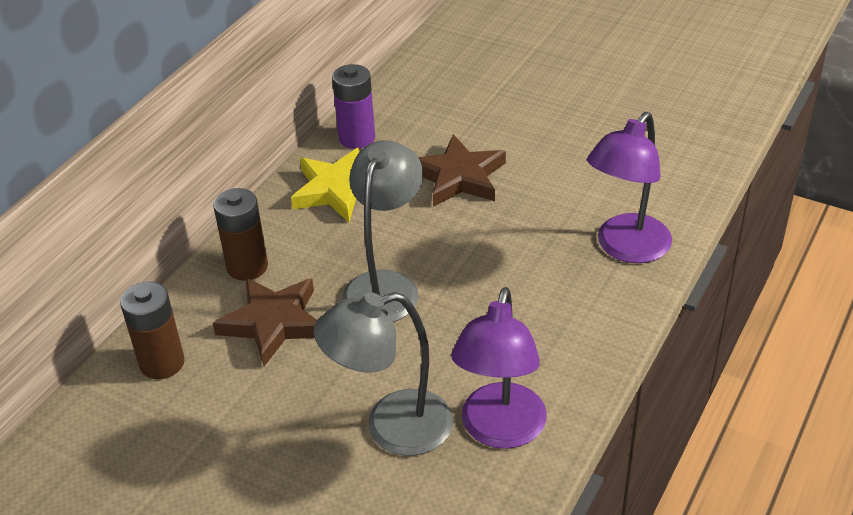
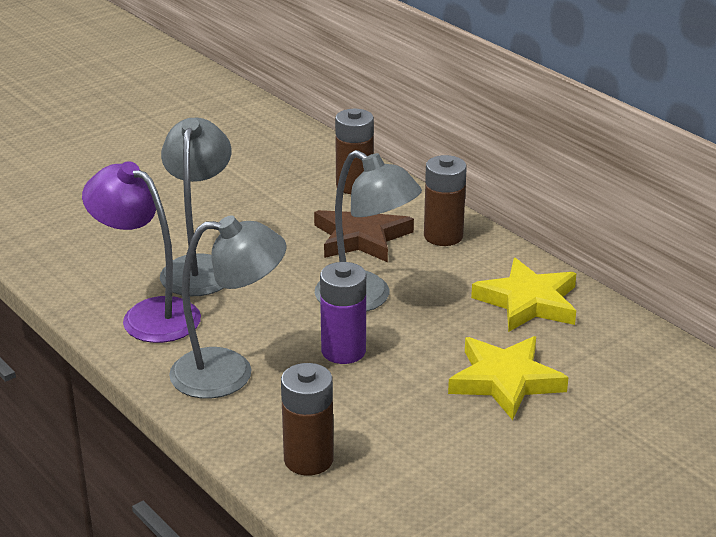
camera: 110 degrees right, 10 degrees down
purple battery [332,64,375,149] -> purple battery moved to [320,262,366,364]
brown star [418,134,506,207] -> yellow star [448,336,569,420]
purple lamp [587,112,672,263] -> brown battery [281,363,334,476]
none -> grey lamp [169,215,287,399]

